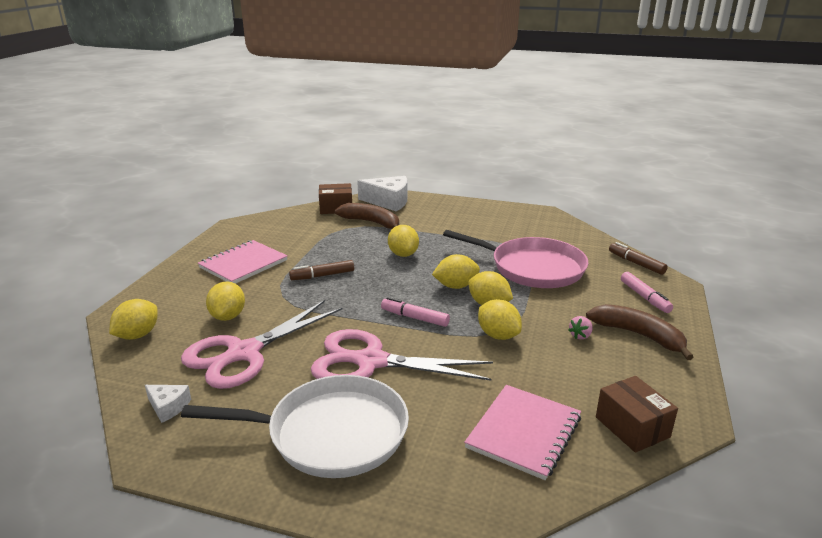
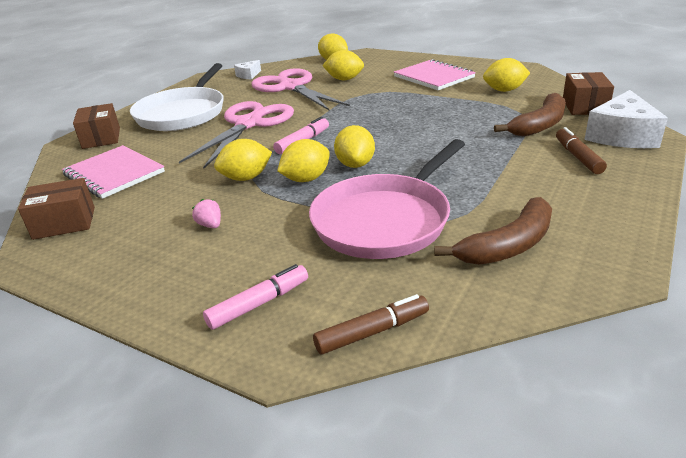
camera: 105 degrees right, 5 degrees up
brown marker [289,260,354,280] -> brown marker moved to [556,127,607,174]
yellow lemon [388,225,419,257] -> yellow lemon moved to [483,58,530,92]
brown banana [586,304,693,360] -> brown banana moved to [434,197,552,265]
pink marker [621,272,673,313] -> pink marker turned 150 degrees clockwise [203,264,308,330]
none -> brown box [73,103,120,149]

